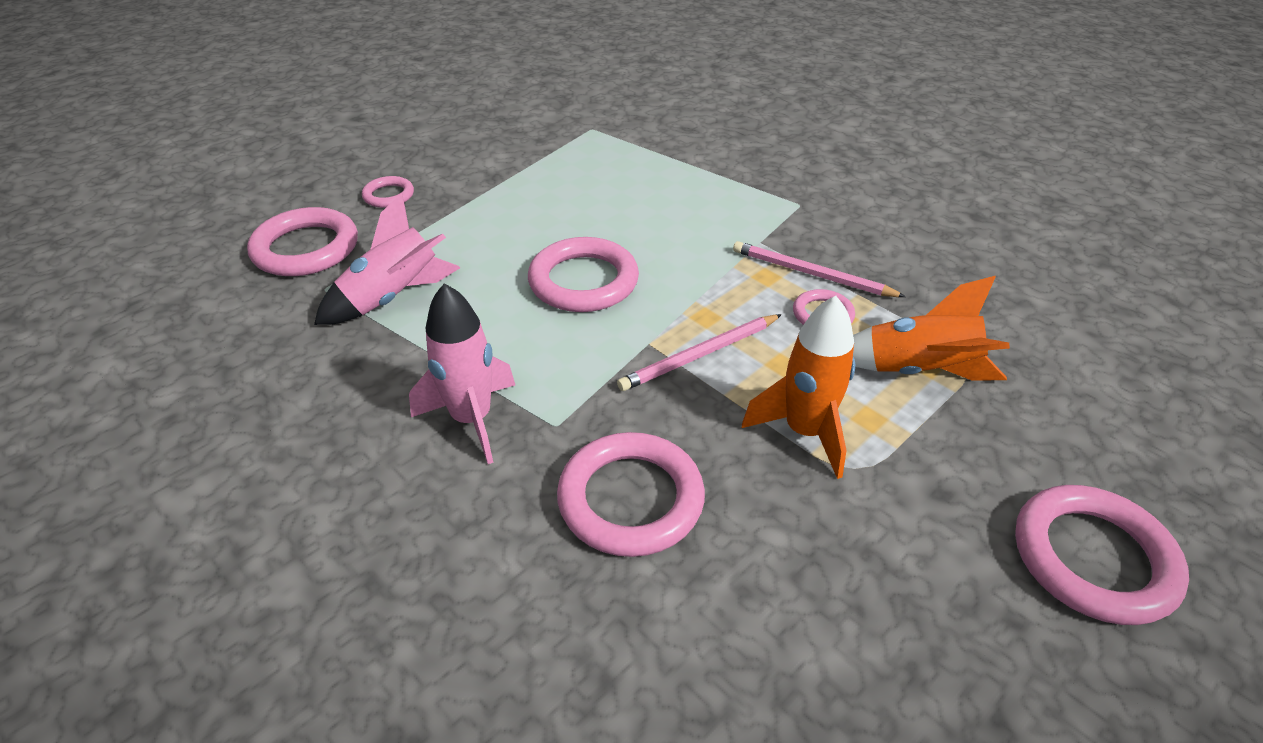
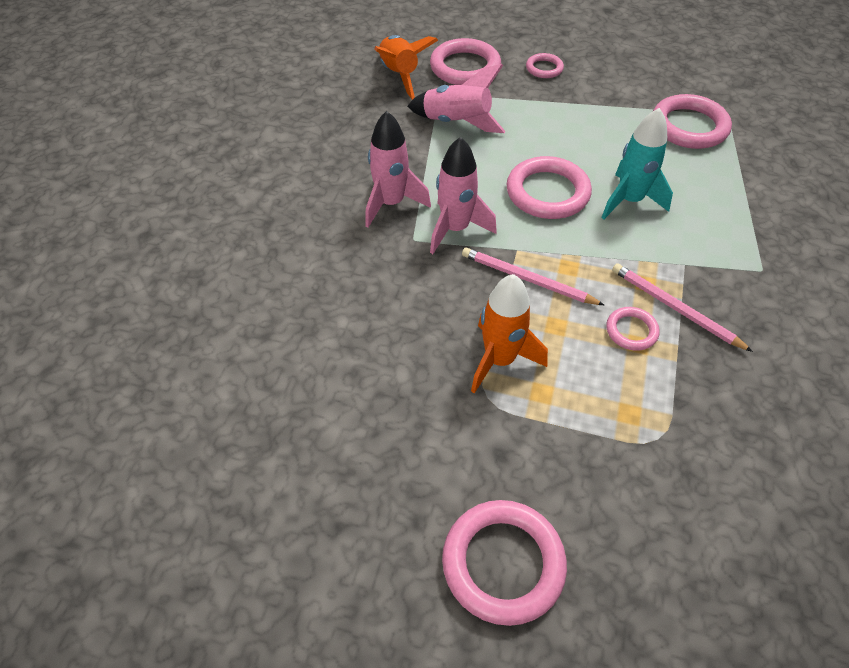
camera: 60 degrees right, 10 degrees up
pink ring [557,432,705,557] -> pink ring moved to [653,94,732,149]
pink pencil [733,241,906,297] -> pink pencil turned 45 degrees counterclockwise [612,263,753,352]
orange rocket [853,276,1010,381] -> orange rocket moved to [374,35,438,100]
none -> pink rocket [430,137,497,254]
none -> turquoise rocket [601,108,673,219]

